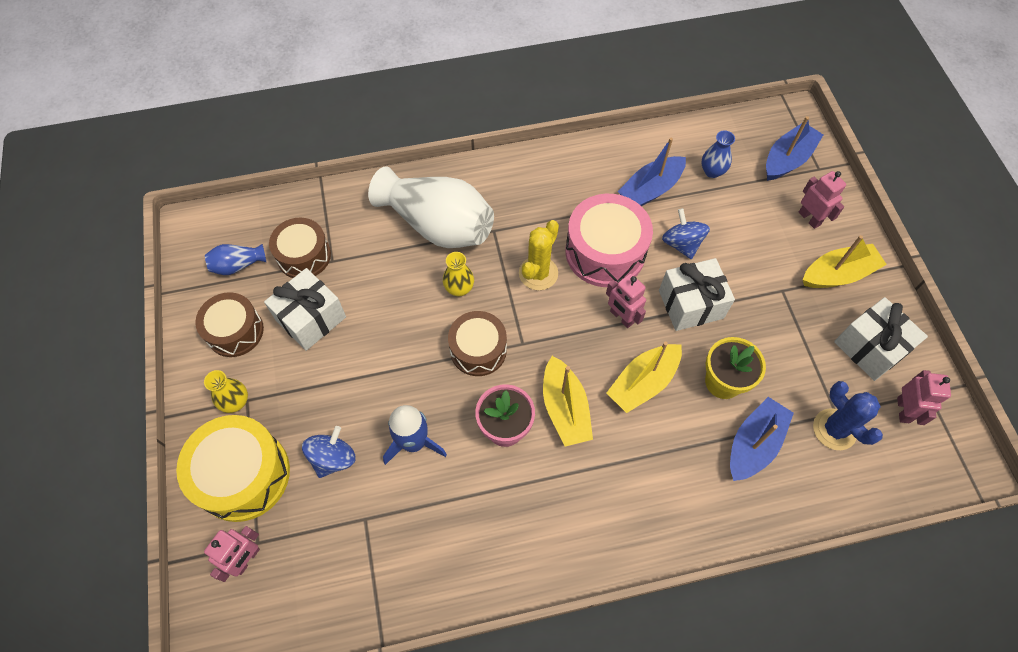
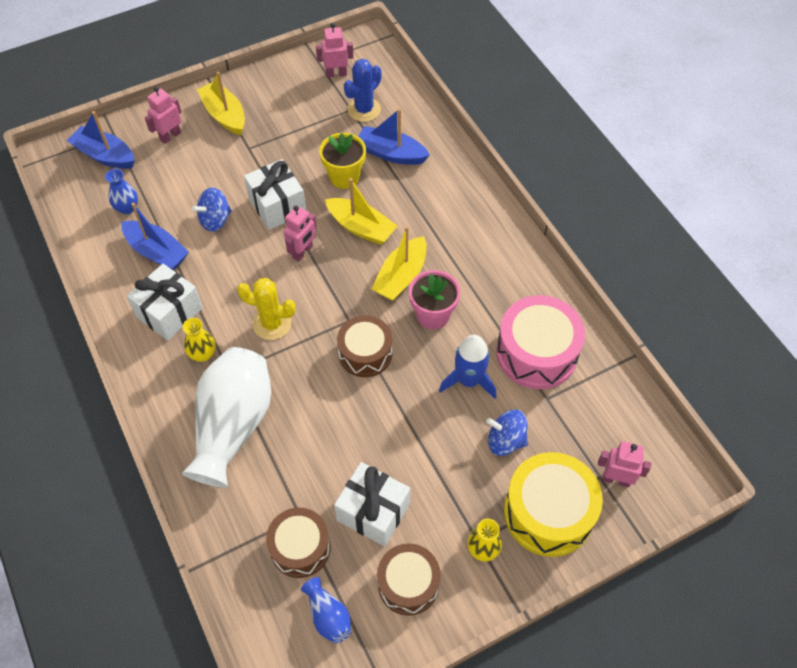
camera: 105 degrees left, 5 degrees down
yellow vase [443,252,474,296] -> yellow vase moved to [183,318,216,362]
yellow boat [543,356,593,447] -> yellow boat turned 150 degrees clockwise [372,226,427,301]
pink drum [565,194,653,287] -> pink drum moved to [496,295,585,389]
white gift [834,297,928,381] -> white gift moved to [127,264,203,341]

